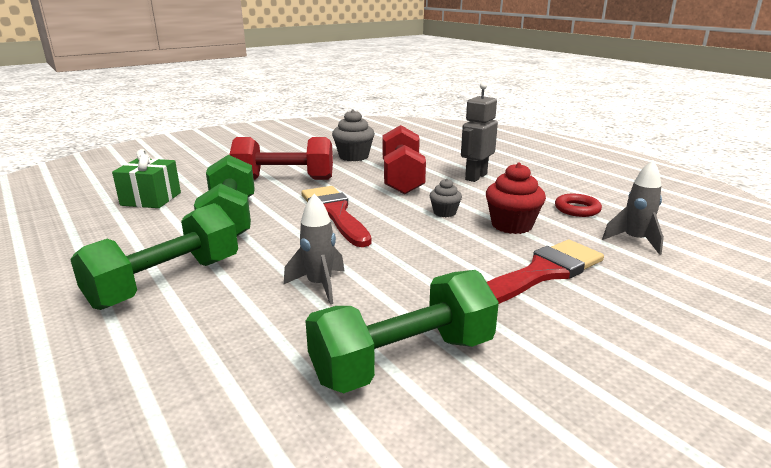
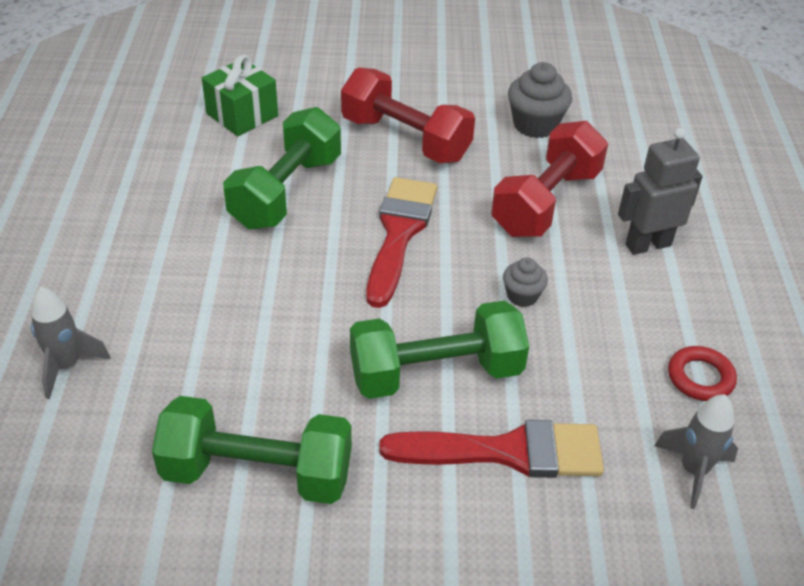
camera: 35 degrees right, 20 degrees up
green dumbbell [70,203,238,310] -> green dumbbell moved to [350,301,529,399]
grey rocket [284,194,345,304] -> grey rocket moved to [31,287,110,399]
red cupcake [486,163,546,234] -> none

